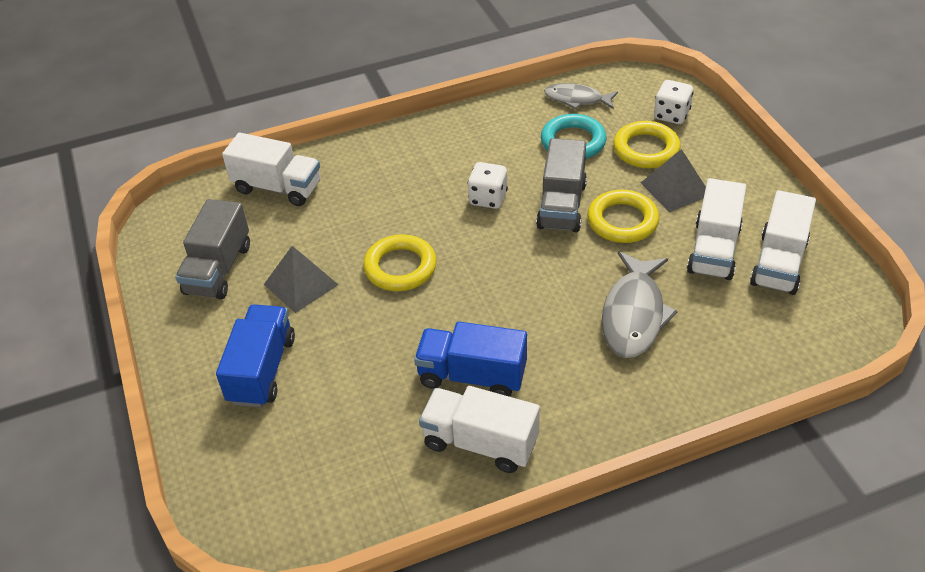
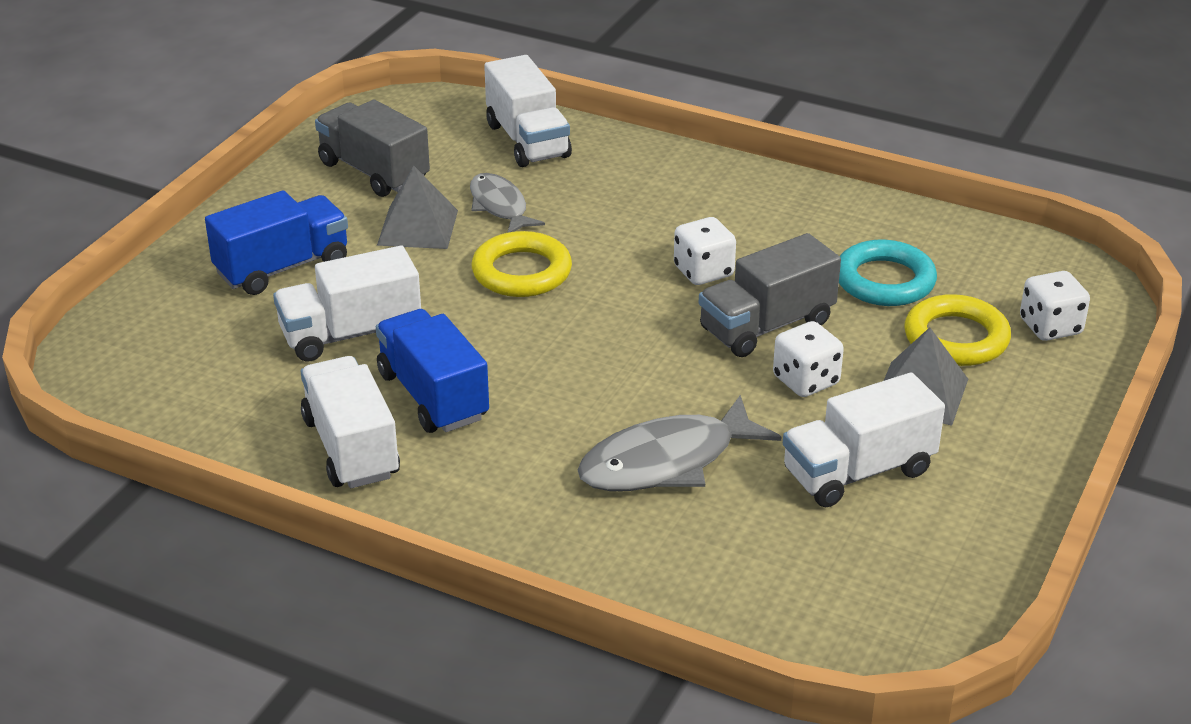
camera: 45 degrees right, 10 degrees down
grey truck [175,199,250,300] -> grey truck turned 75 degrees clockwise [315,100,430,197]
grey fish [544,83,618,109] -> grey fish moved to [470,173,545,233]
yellow ring [587,190,659,243] -> white dice [773,321,844,397]
white truck [750,190,816,295] -> white truck moved to [273,246,421,362]

